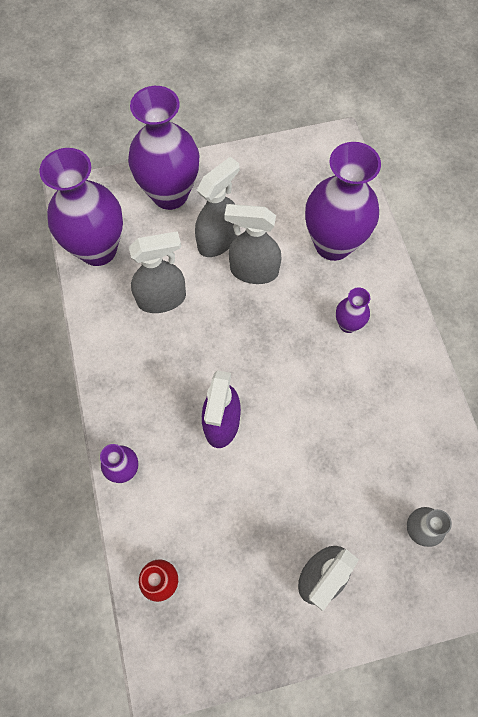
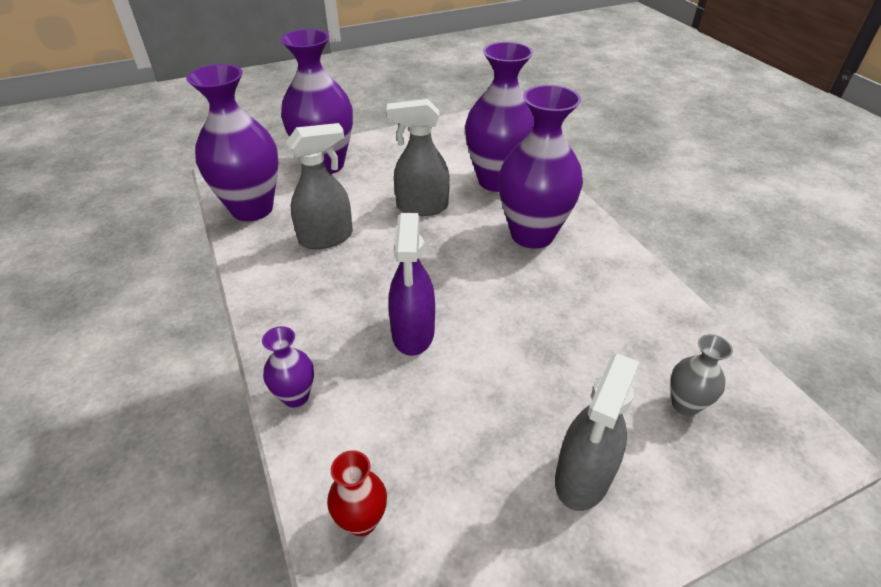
camera: 10 degrees left, 25 degrees down
grey spray bottle [195,157,239,257] -> none
purple vase [336,288,370,333] -> purple vase [499,85,583,249], size x2.17

